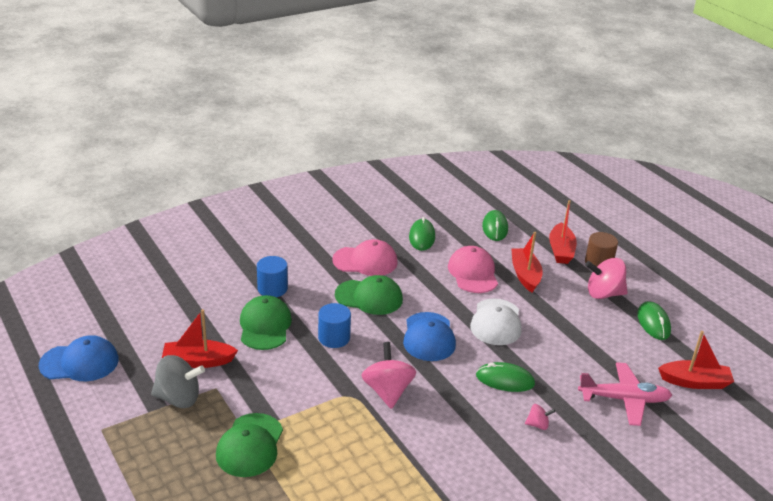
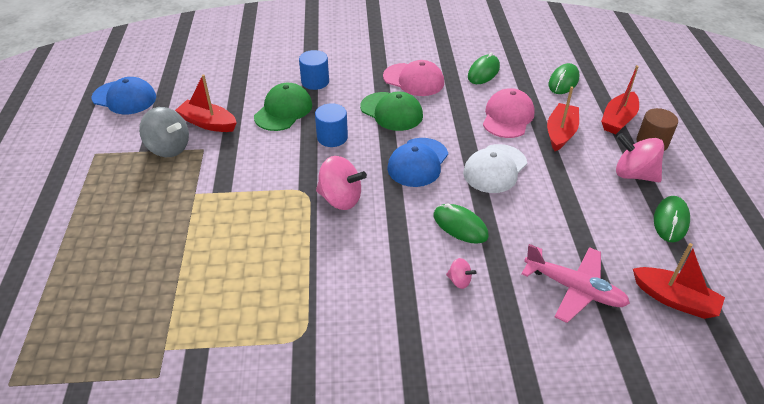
camera: 30 degrees right, 10 degrees up
green cap [216,413,283,477] -> none
pink spinning top [361,342,416,409] -> pink spinning top turned 90 degrees clockwise [316,156,367,210]

